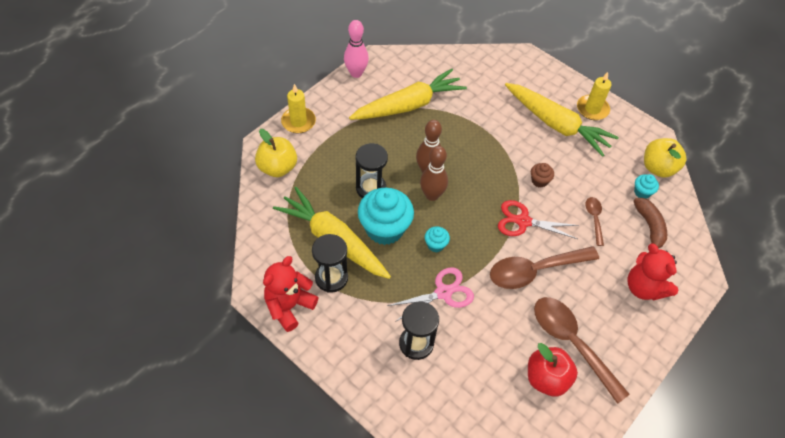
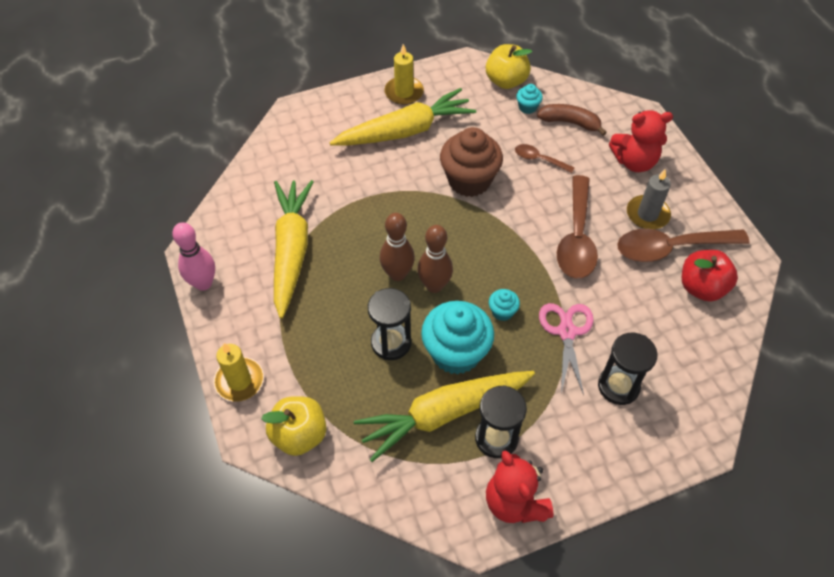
camera: 60 degrees left, 0 degrees up
red scissors [498,200,579,239] -> none
brown cupcake [531,163,554,188] -> brown cupcake [440,127,503,197], size x2.21
none -> grey candle [627,169,671,229]

